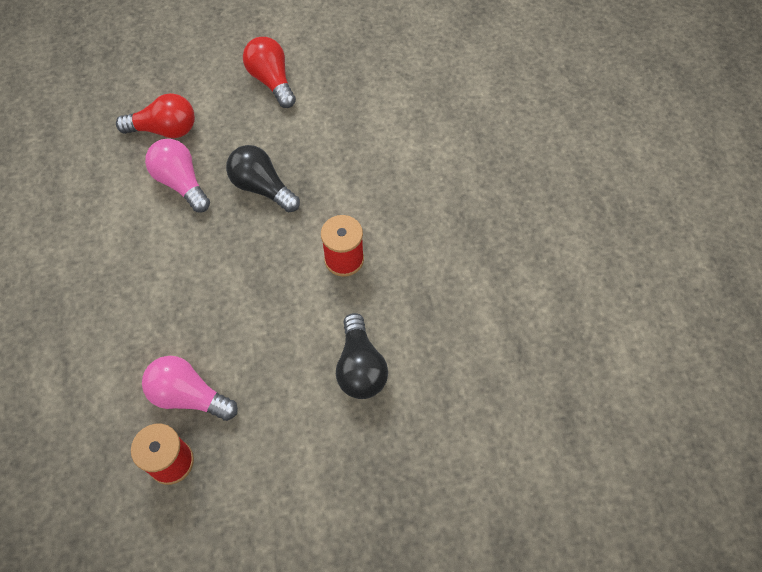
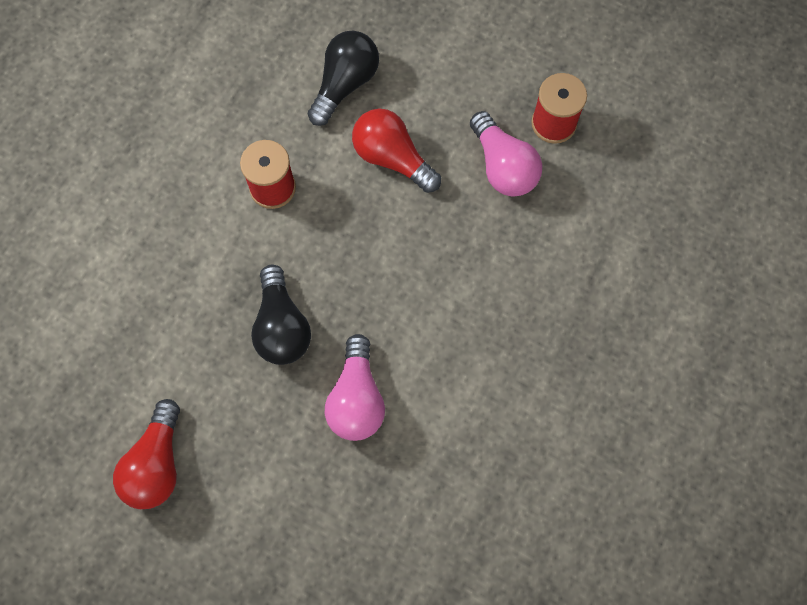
camera: 140 degrees left, 10 degrees up
red light bulb [116,93,195,138] -> red light bulb moved to [352,109,441,193]

